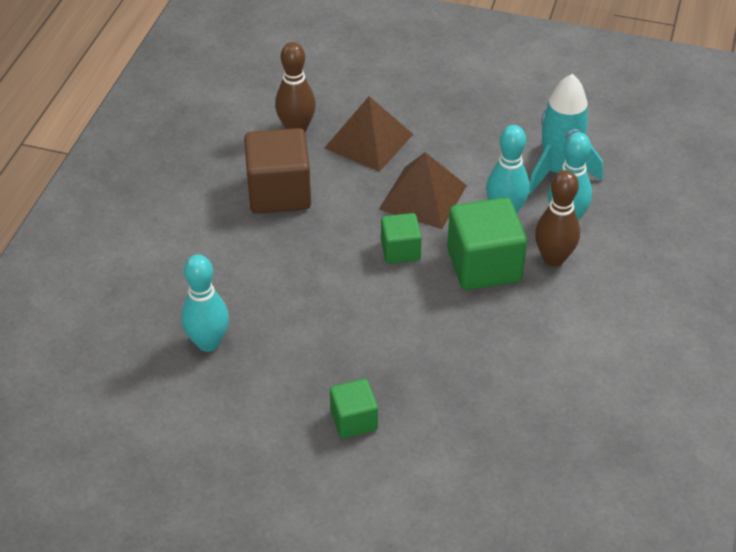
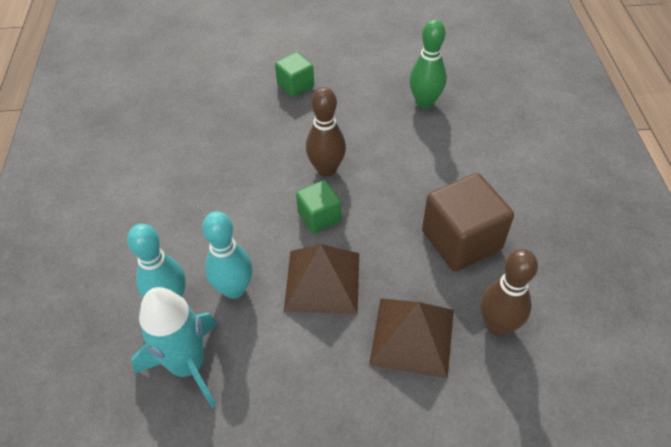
camera: 160 degrees right, 5 degrees up
turquoise bowling pin [181,255,229,352] -> green bowling pin [409,19,447,108]
green cube [447,197,527,290] -> none
brown bowling pin [535,170,580,267] -> brown bowling pin moved to [306,87,346,177]

